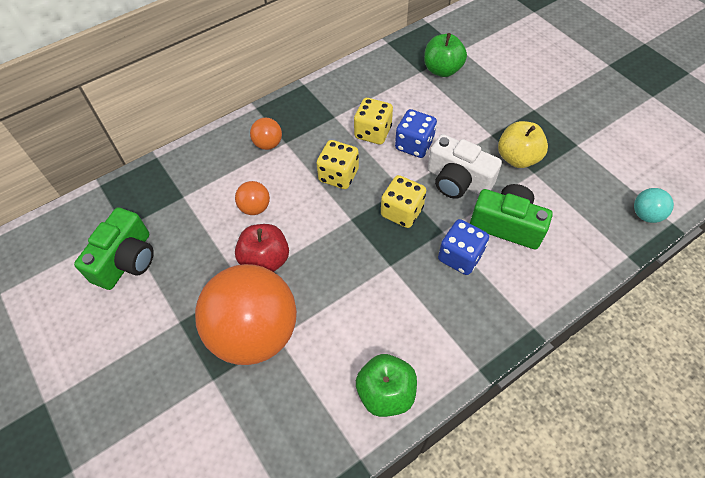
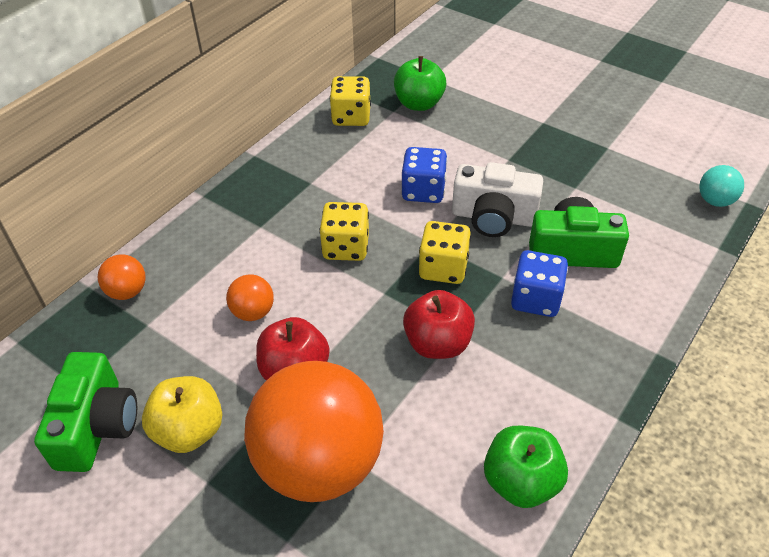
camera: 20 degrees left, 10 degrees down
orange ball [250,118,282,150] -> orange ball moved to [98,254,146,300]
yellow dice [354,98,393,145] -> yellow dice moved to [330,76,371,126]
yellow apple [498,121,548,168] -> yellow apple moved to [142,376,223,453]
none -> red apple [403,290,475,359]

